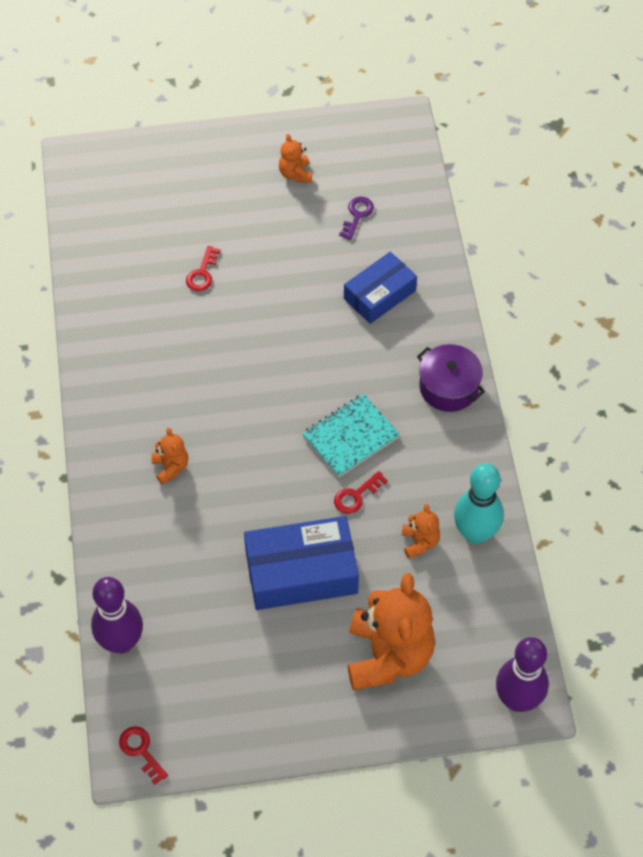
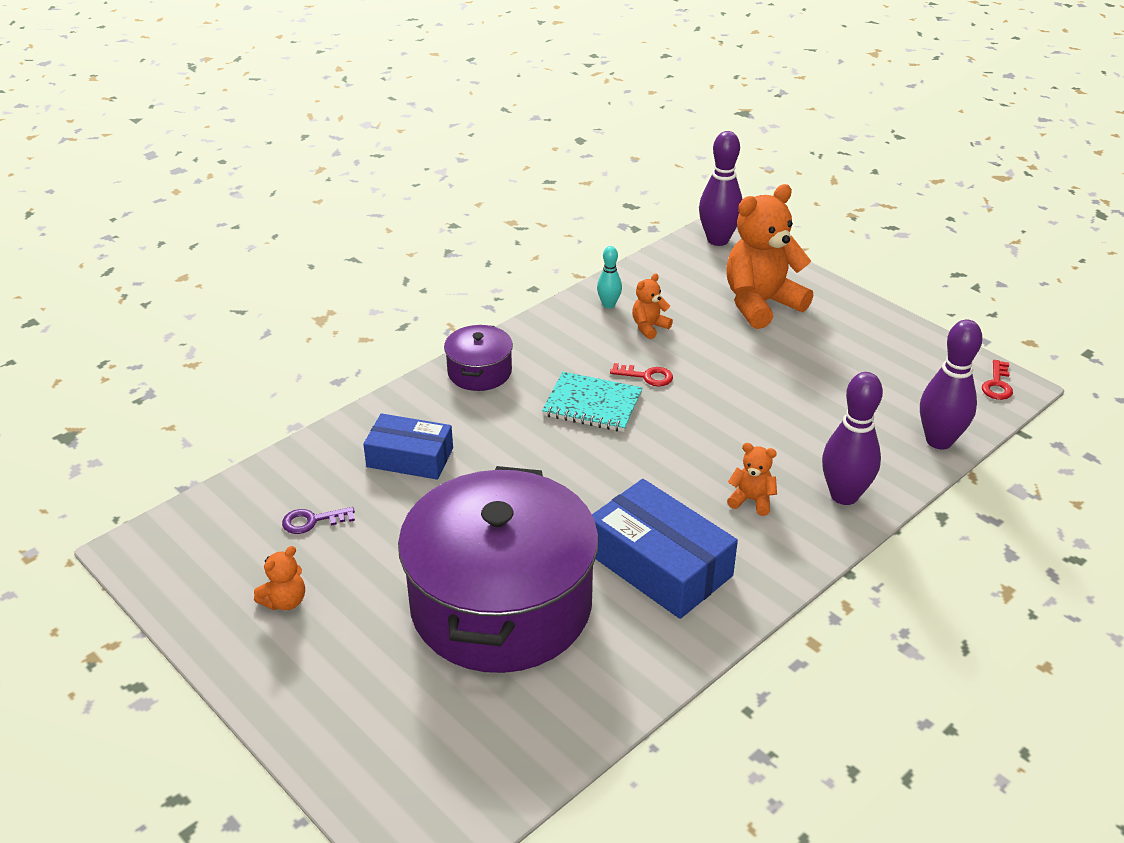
camera: 125 degrees left, 20 degrees down
orange teddy bear [151,428,188,485] -> orange teddy bear turned 75 degrees clockwise [727,443,777,516]
red key [186,246,220,291] -> purple pot [398,466,598,673]
blue box [244,516,359,610] -> blue box moved to [592,479,738,619]
turquoise bowling pin [454,463,504,544] -> turquoise bowling pin [597,246,622,309], size x0.53
none -> purple bowling pin [822,372,883,505]

